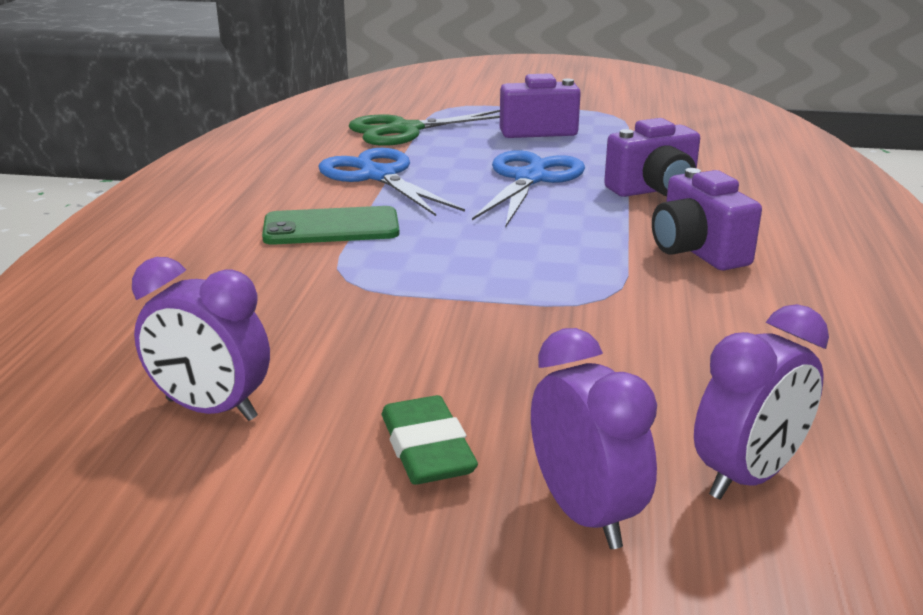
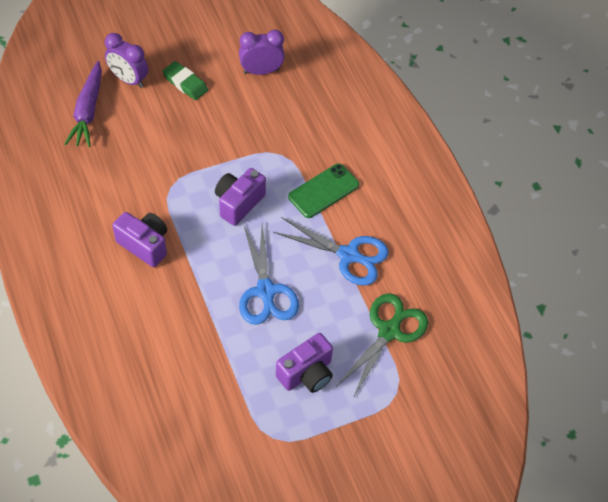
camera: 145 degrees right, 30 degrees up
purple camera [604,118,700,197] -> purple camera moved to [215,168,266,226]
purple clock [694,304,829,500] -> purple carrot [64,61,102,147]

